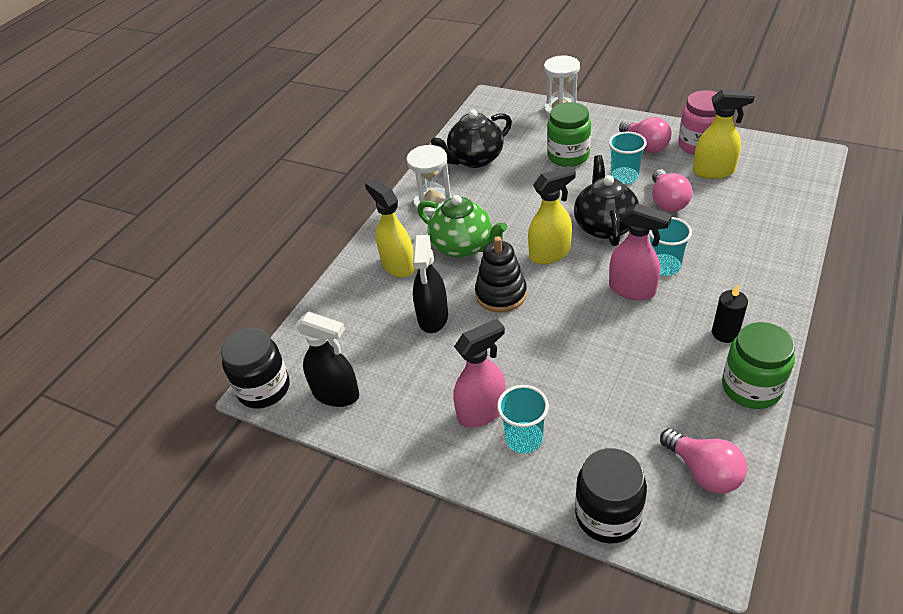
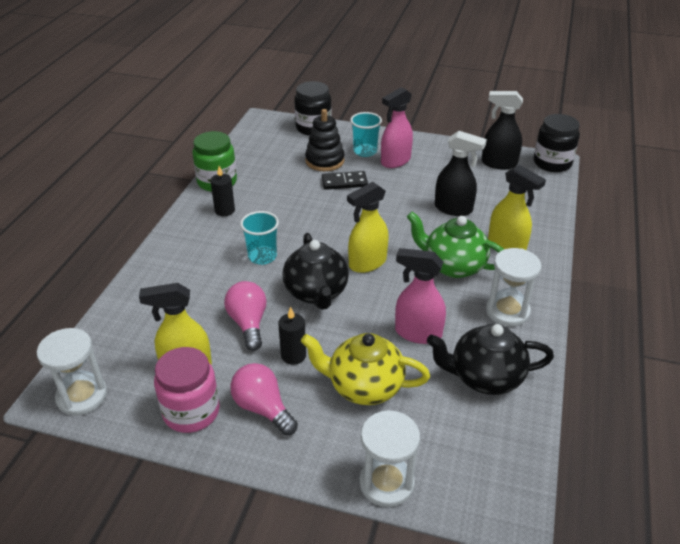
camera: 165 degrees right, 5 degrees down
black spray bottle [413,235,448,333] -> black spray bottle turned 120 degrees clockwise [435,131,487,216]
black teapot [431,109,512,168] -> black teapot turned 135 degrees counterclockwise [427,324,554,395]
black stacking toy [475,236,527,313] -> black stacking toy moved to [305,109,345,171]
green jar [547,102,591,167] -> yellow teapot [301,333,430,405]
turquoise cup [609,132,647,184] -> black candle [278,307,306,364]
pink spray bottle [609,204,672,300] -> pink spray bottle moved to [395,248,446,344]
pink light bulb [660,428,747,494] -> none
none -> white hourglass [37,328,107,416]
none -> black domino [322,171,368,190]

